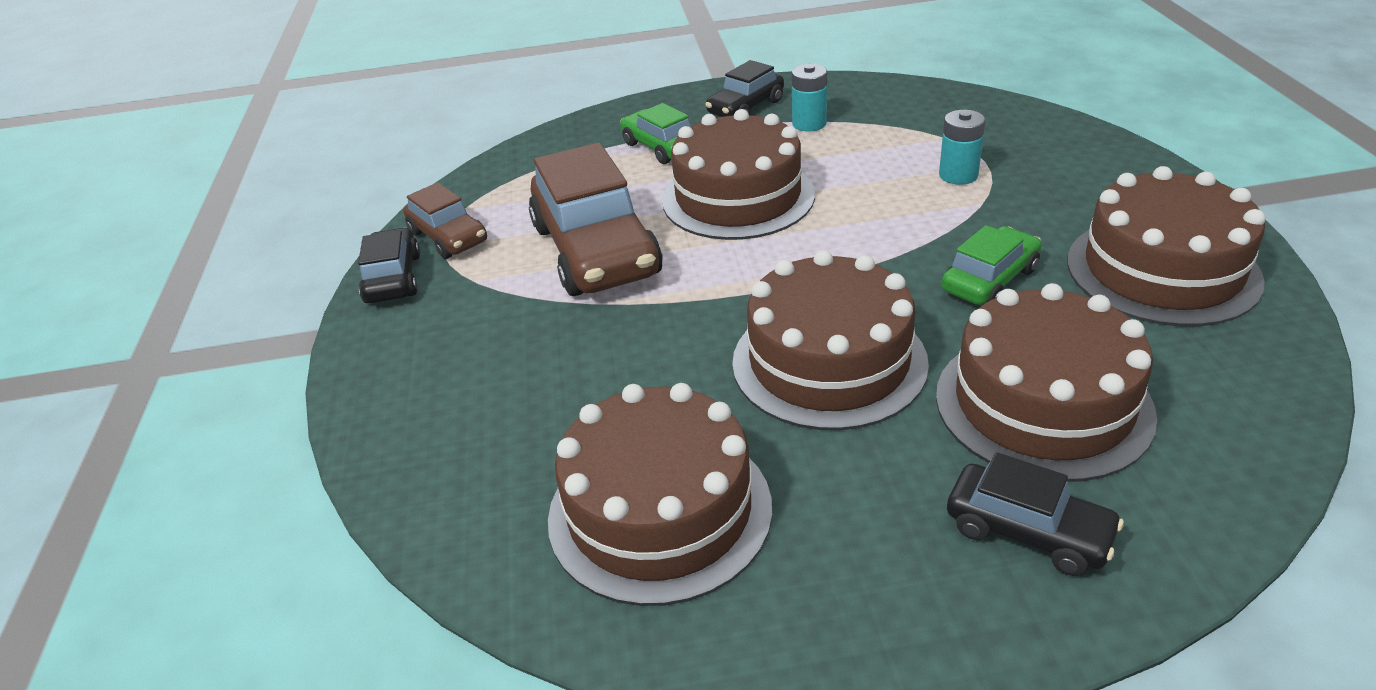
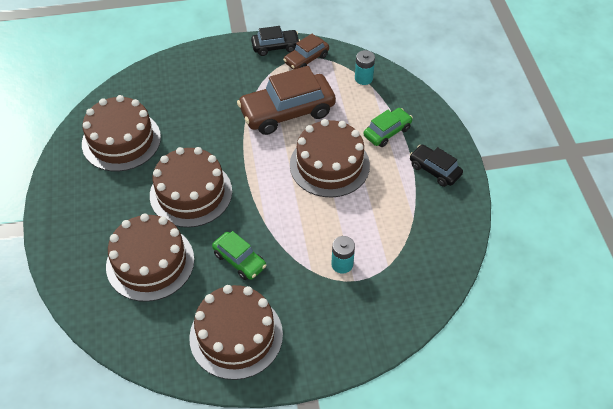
camera: 85 degrees right, 15 degrees up
turquoise battery [792,64,827,132] -> turquoise battery moved to [355,50,375,85]
black car [947,452,1124,576] -> none

